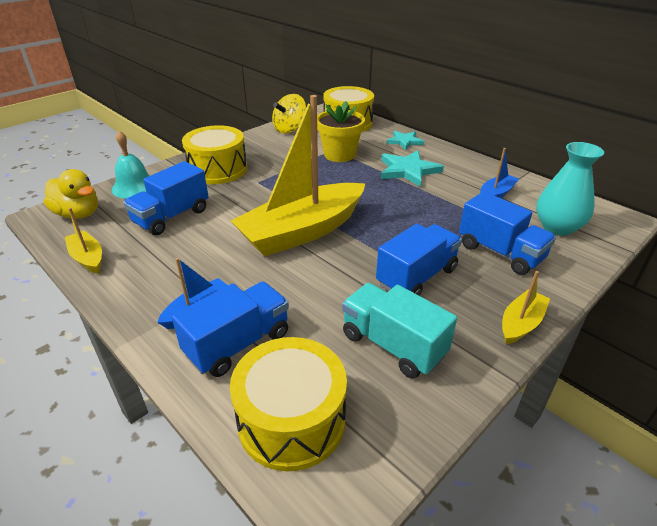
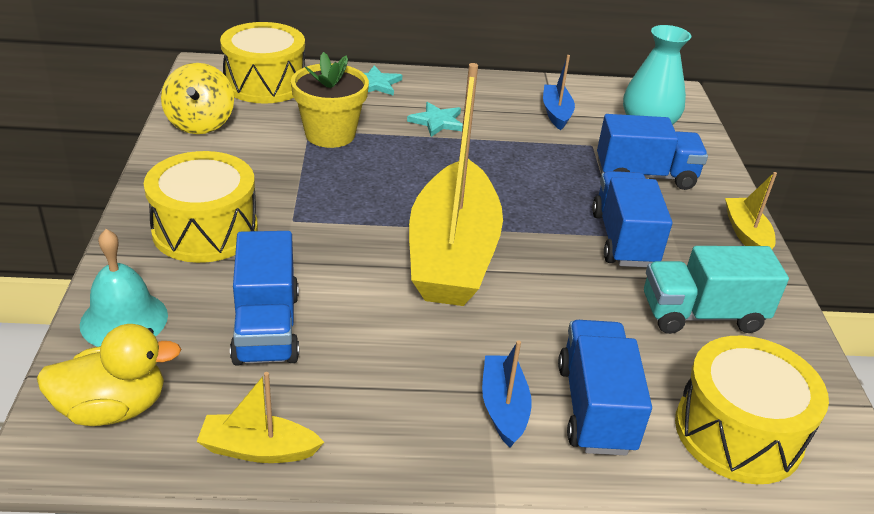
camera: 50 degrees left, 0 degrees up
turquoise star [381,150,444,187] -> turquoise star [407,102,463,137], size x0.63

